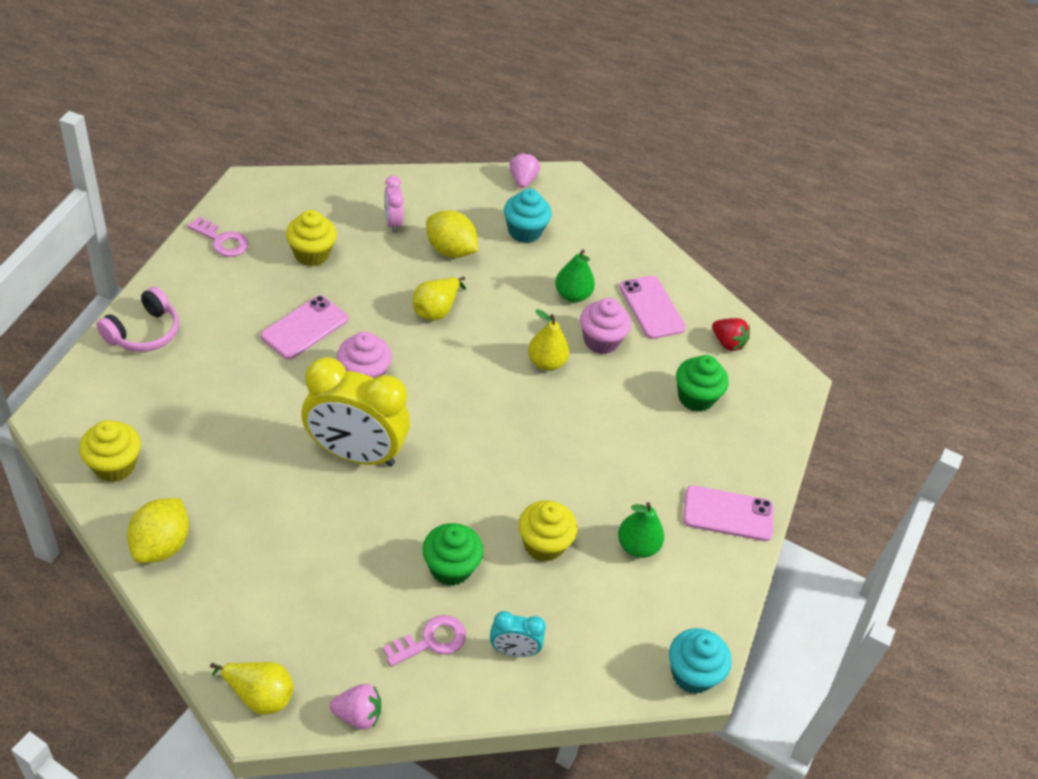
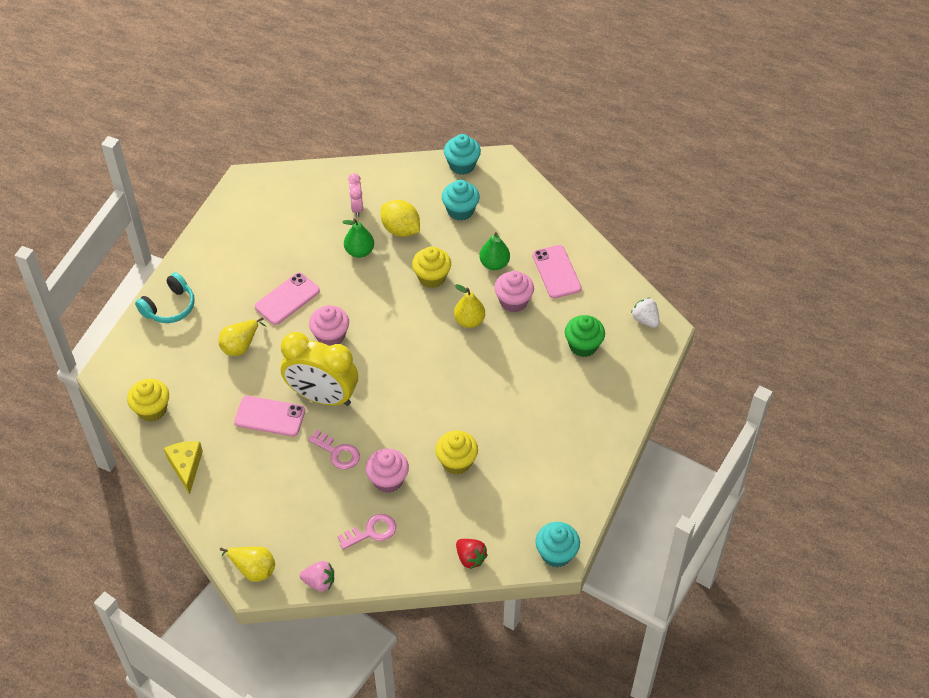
camera: 10 degrees right, 5 degrees up
pink headphones [96,287,179,352] -> turquoise headphones [135,272,195,323]
yellow lemon [127,498,189,563] -> yellow cheese [164,441,203,495]
pink key [187,216,248,257] -> pink key moved to [308,430,360,470]
yellow cupcake [286,210,337,266] -> yellow cupcake moved to [412,246,451,288]
yellow pear [413,276,466,320] -> yellow pear moved to [219,317,266,356]
green cupcake [423,523,483,586] -> pink cupcake [366,449,409,493]
turquoise clock [490,611,546,657] -> none
pink strawberry [509,152,540,188] -> turquoise cupcake [444,134,481,175]
green pear [618,502,664,558] -> green pear moved to [343,218,374,258]
pink phone [683,485,774,541] -> pink phone moved to [234,396,305,436]
red strawberry [712,318,750,351] -> red strawberry moved to [456,539,488,569]
none -> white strawberry [631,297,660,328]

